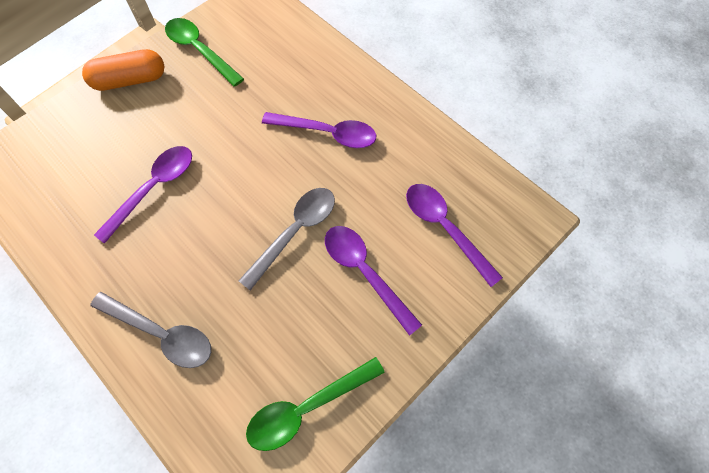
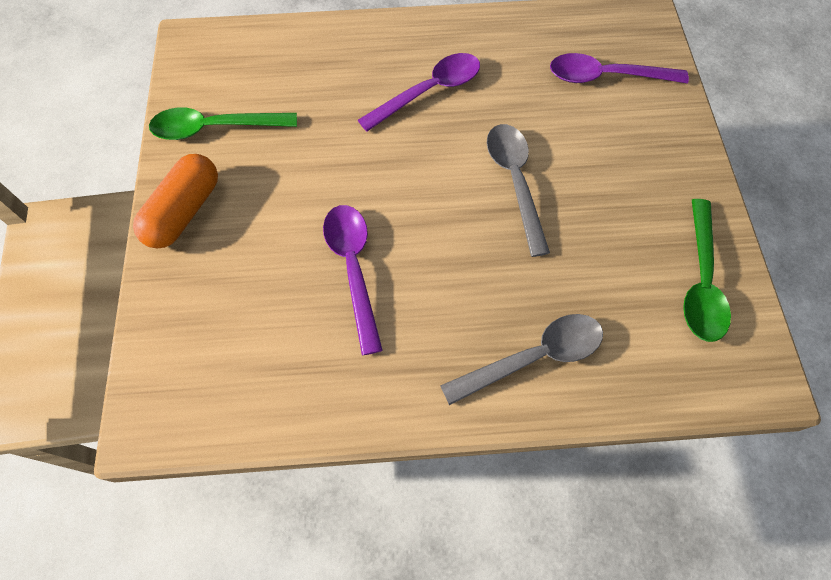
camera: 50 degrees left, 0 degrees up
purple spoon [325,226,422,336] -> none

